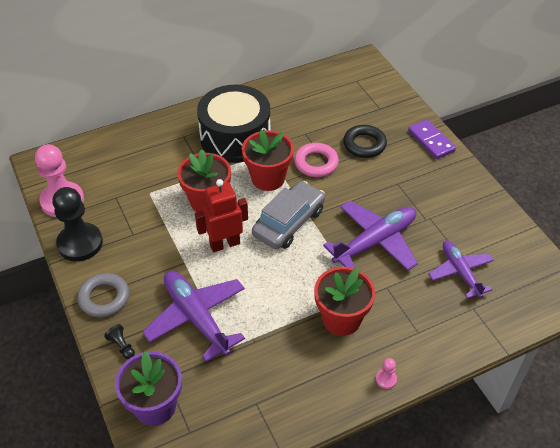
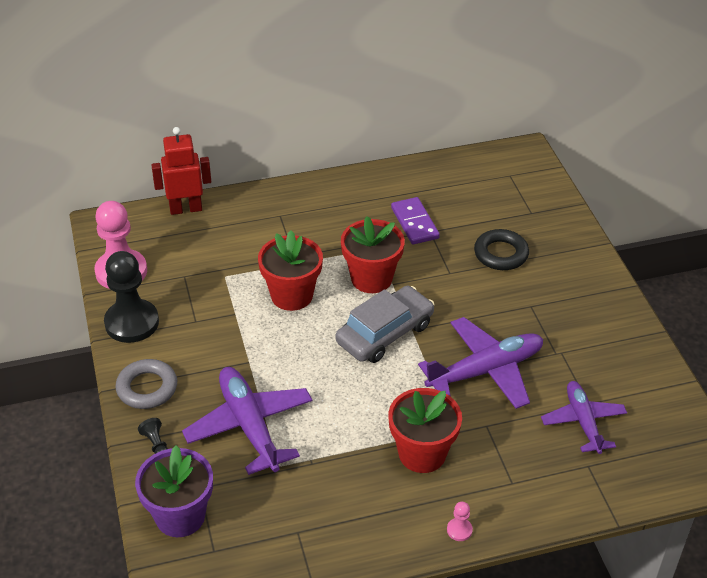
camera: 10 degrees right, 5 degrees down
red robot [195,179,248,252] -> red robot moved to [151,127,211,215]
black drum [197,85,270,163] -> none
pink ring [294,143,339,177] -> none
purple domino [408,119,456,159] -> purple domino moved to [391,197,440,245]

